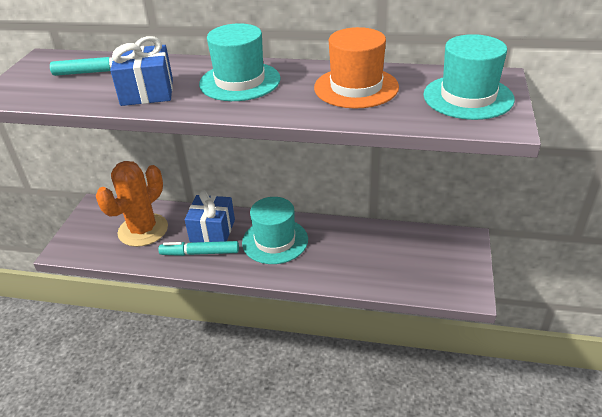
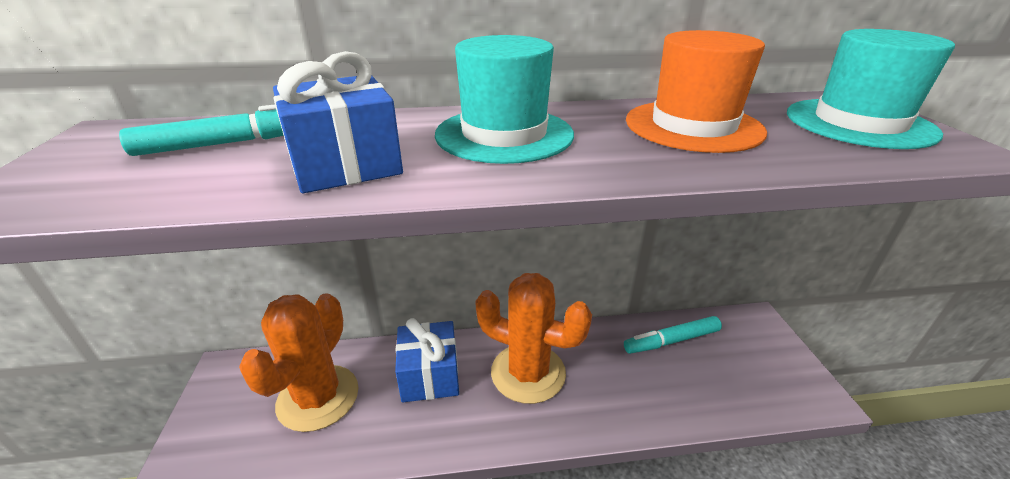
camera: 20 degrees left, 5 degrees down
turquoise marker [158,241,239,256] -> turquoise marker moved to [624,316,722,354]
turquoise hat [242,197,308,264] -> orange cactus [475,273,592,404]

